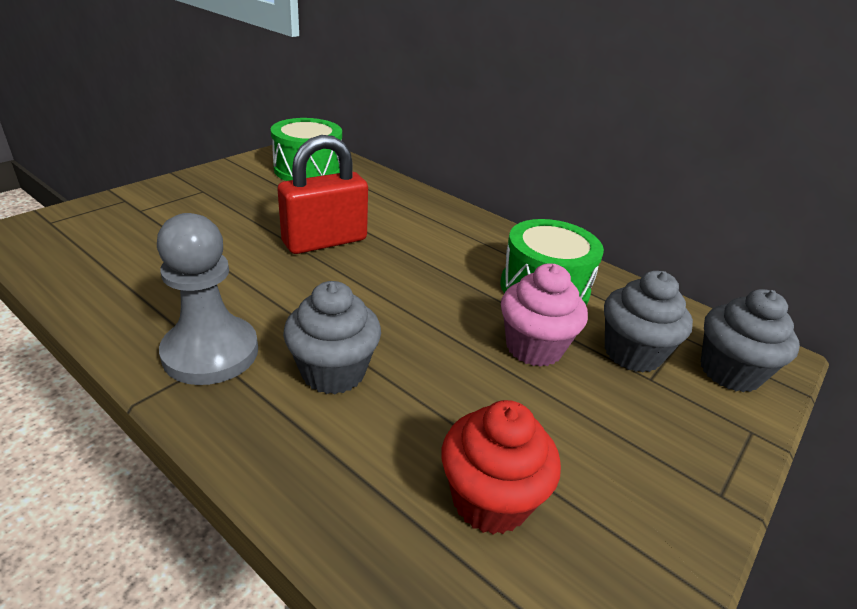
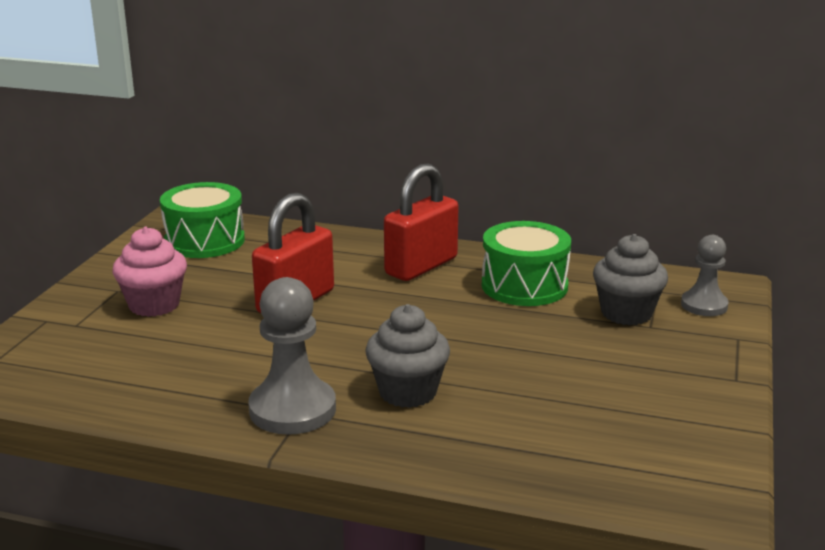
camera: 20 degrees left, 10 degrees down
red cupcake [441,400,561,534] -> none
pink cupcake [501,263,588,367] -> pink cupcake moved to [112,227,187,317]
grey cupcake [701,289,800,392] -> grey pawn [681,235,729,316]
none -> red padlock [384,163,459,281]

